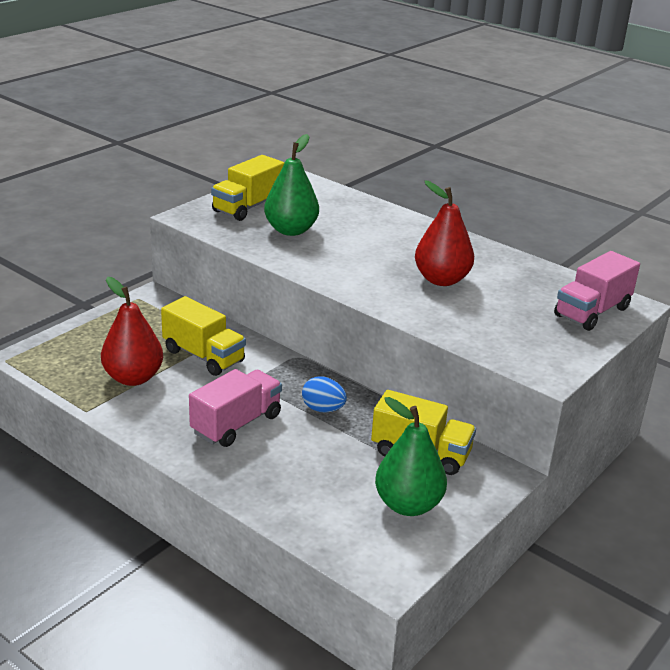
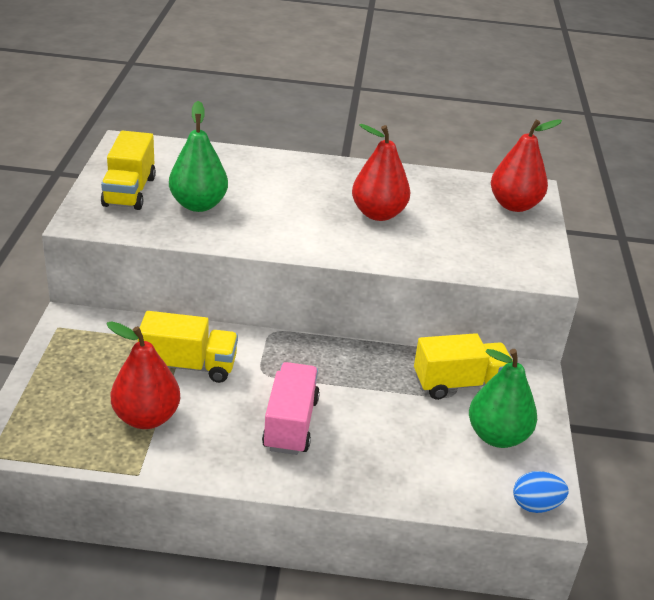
camera: 35 degrees left, 5 degrees up
blue egg [302,376,347,412] -> blue egg moved to [513,471,569,513]
pink truck [554,251,640,331] -> red pear [491,119,562,212]

